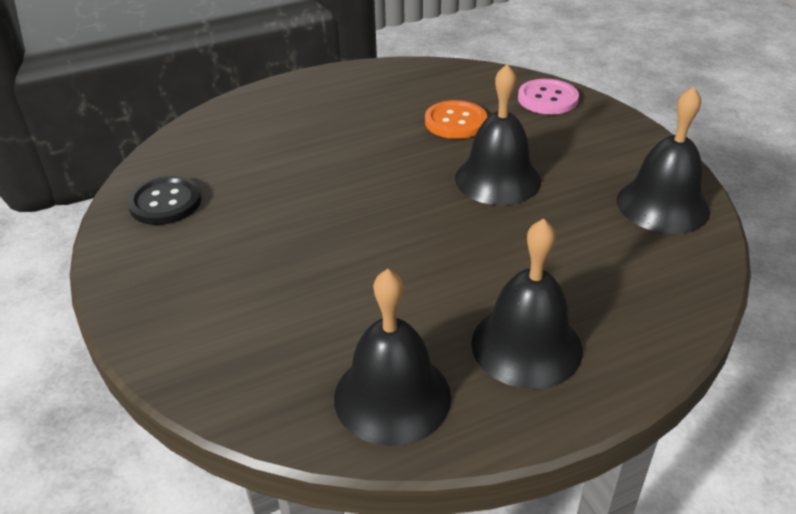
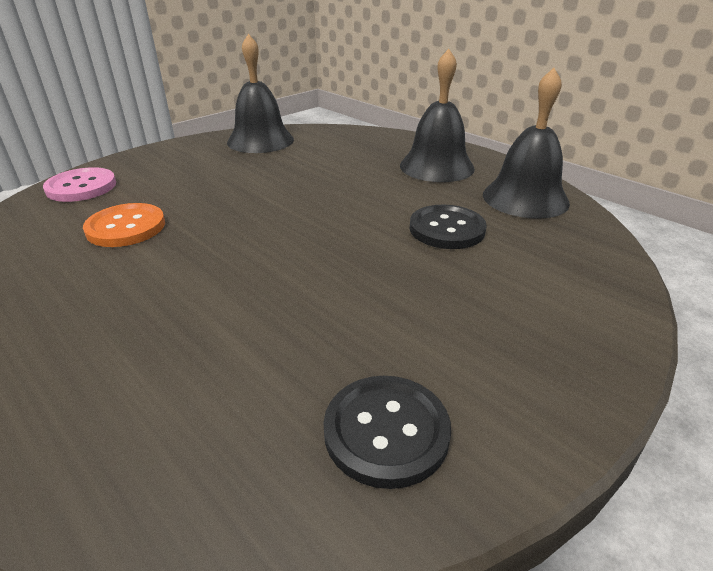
camera: 110 degrees left, 5 degrees down
black bell [455,64,541,205] -> none
none -> black button [410,205,487,249]

